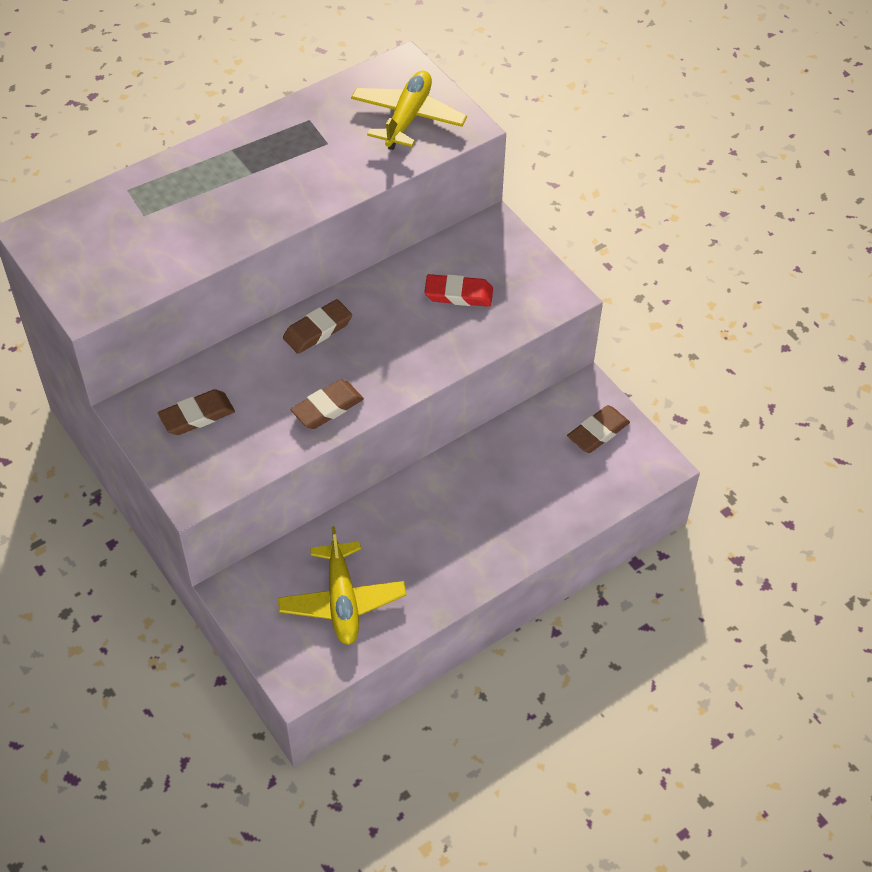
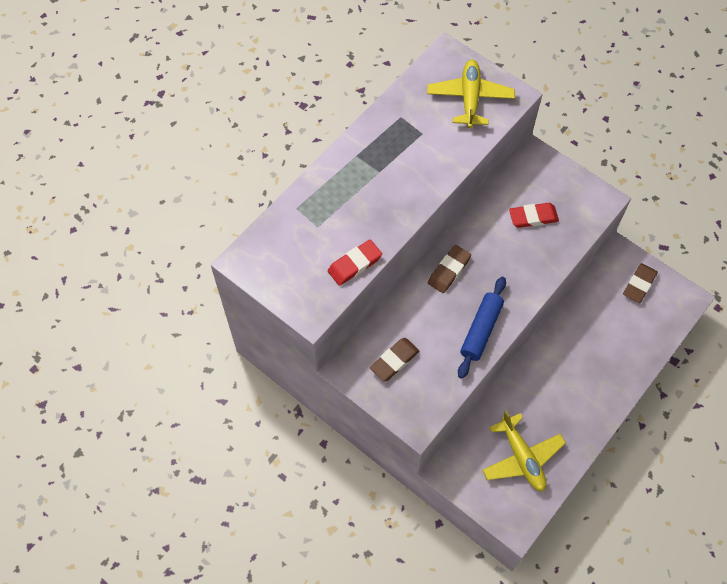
camera: 15 degrees left, 10 degrees up
brown eraser [290,380,364,429] -> blue rolling pin [458,277,506,379]
none -> red eraser [328,239,382,286]

